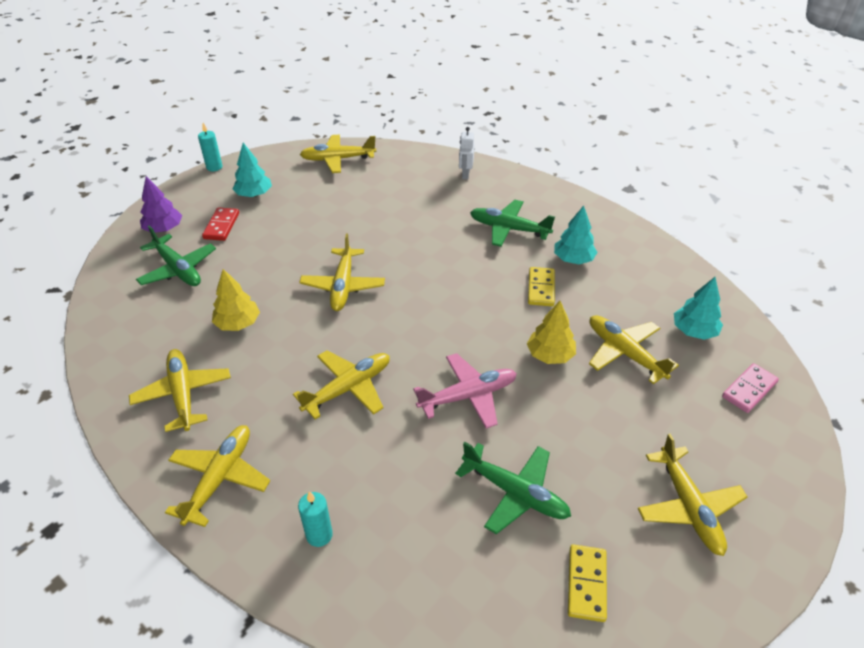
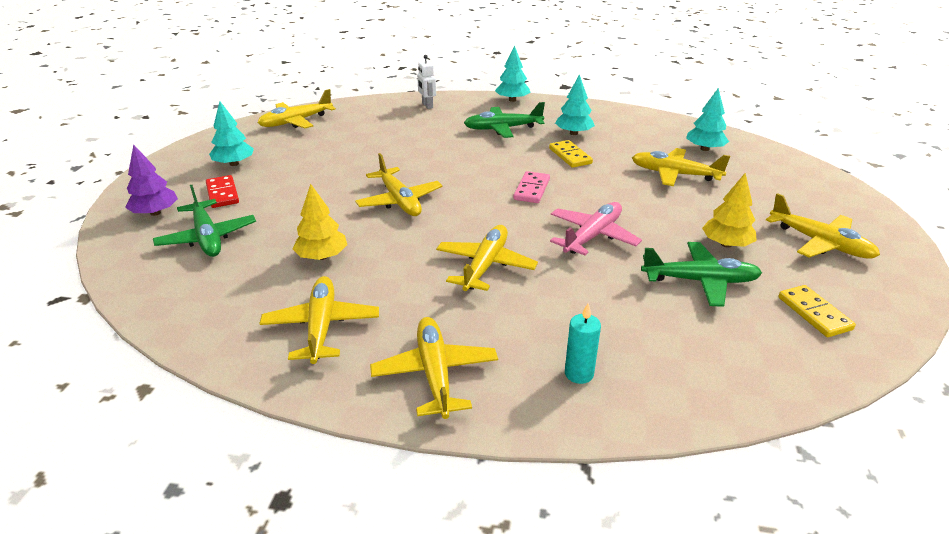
camera: 30 degrees left, 10 degrees down
yellow plane [129,349,231,432] -> yellow plane turned 45 degrees clockwise [259,276,379,364]
green plane [136,225,216,286] -> green plane turned 45 degrees clockwise [153,185,256,257]
turquoise candle [198,123,222,171] -> none
yellow tree [527,301,576,364] -> yellow tree moved to [702,173,757,248]
pink domino [722,363,779,413] -> pink domino moved to [513,171,550,203]
none -> turquoise tree [495,45,530,102]

